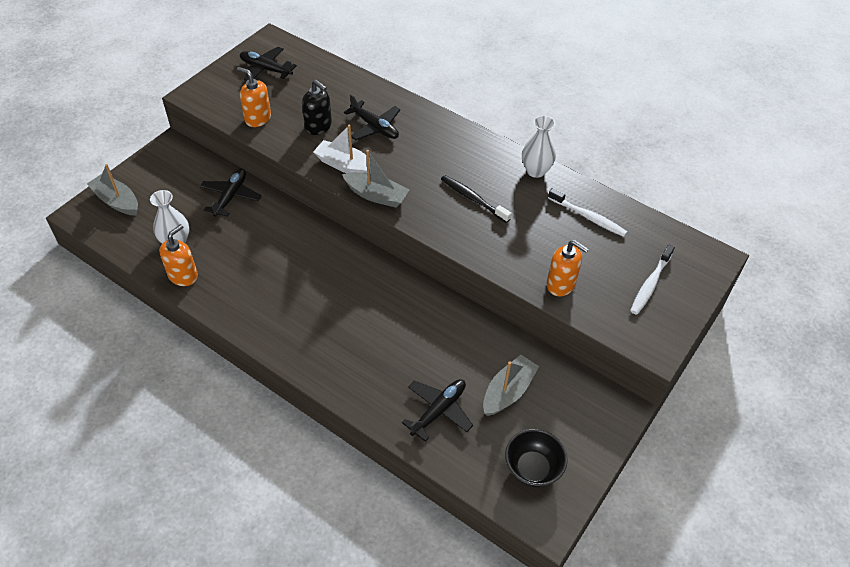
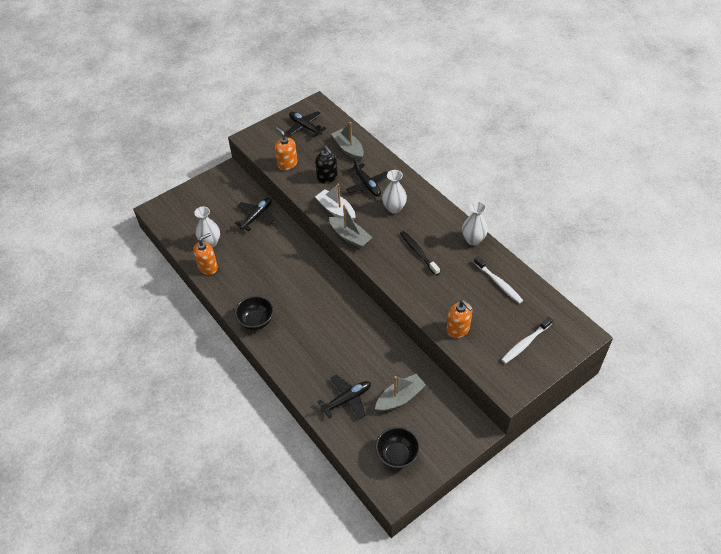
camera: 20 degrees right, 0 degrees up
grey boat [87,164,138,216] -> grey boat moved to [332,122,364,161]
none -> black bowl [235,296,274,330]
none -> white vase [382,170,407,214]

